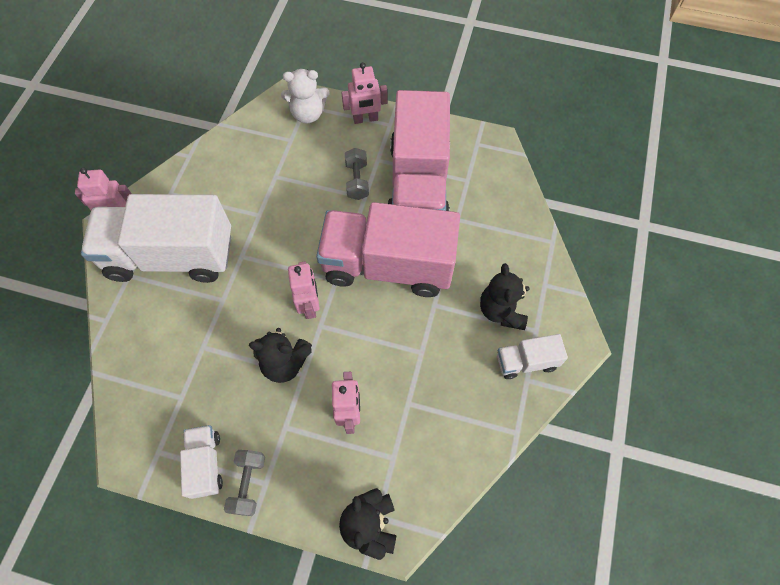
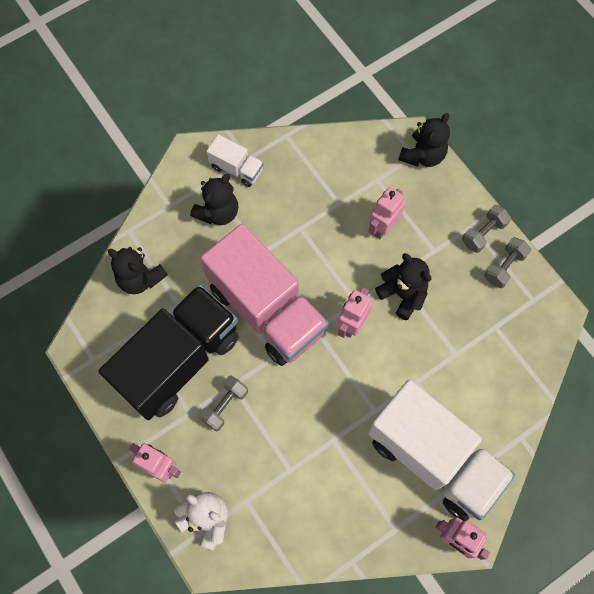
camera: 140 degrees left, 5 degrees up
white truck [180,425,223,499] -> grey dumbbell [484,237,531,288]
pink truck [388,90,450,211] -> black truck [99,285,239,420]
none -> black teddy bear [108,247,168,294]

